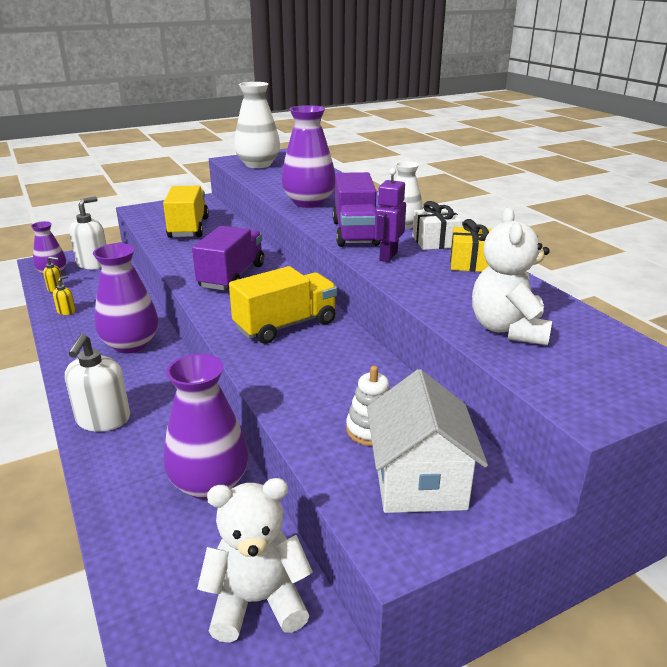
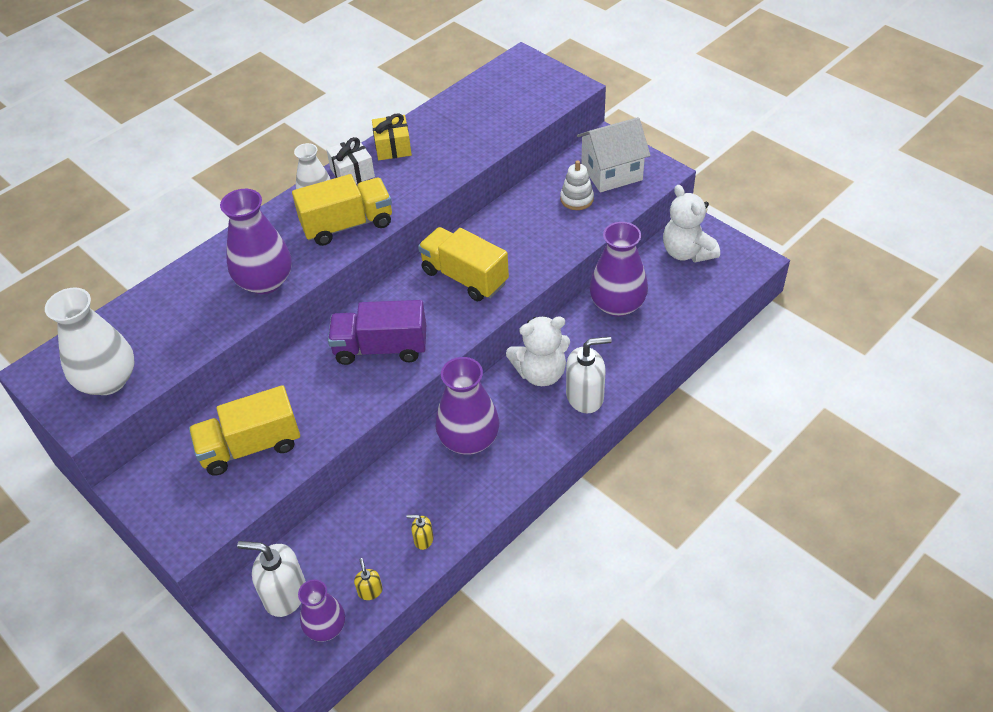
camera: 105 degrees left, 20 degrees up
purple truck [333,172,380,247] -> yellow truck [292,174,392,246]
purple robot [374,168,406,262] -> none
white teddy bear [472,208,552,345] -> white teddy bear moved to [506,316,570,386]

